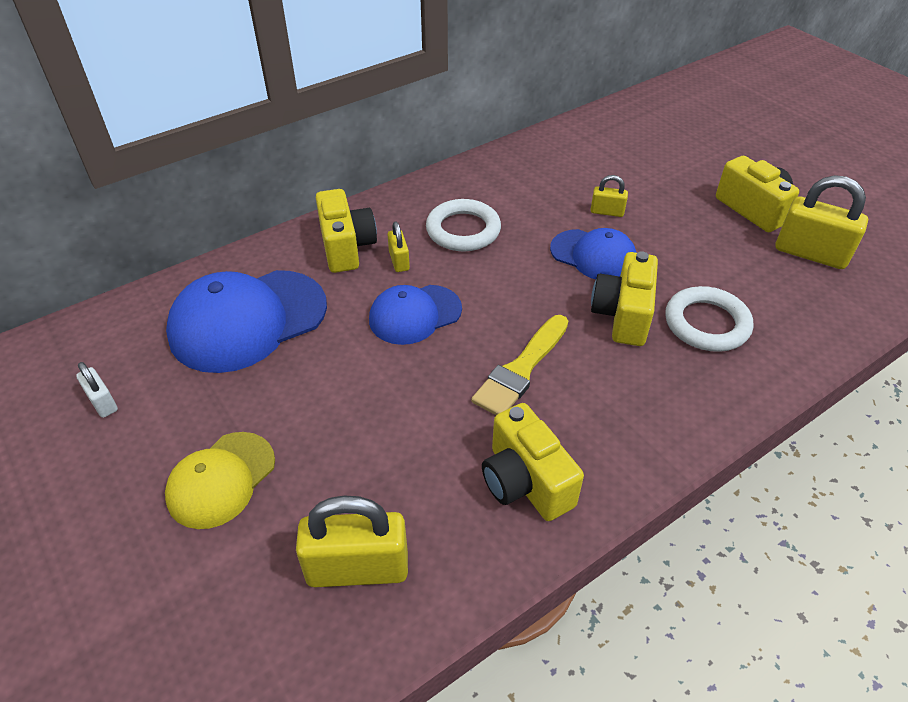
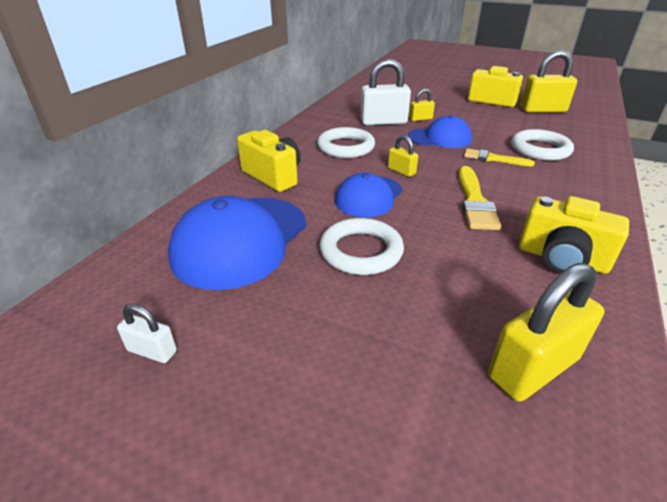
camera: 30 degrees left, 10 degrees down
yellow cap [165,432,275,529] -> none
yellow padlock [388,221,410,272] -> yellow padlock moved to [388,135,418,177]
yellow camera [591,251,658,346] -> yellow brush [464,149,535,166]
none -> white ring [320,218,404,275]
none -> white padlock [360,59,411,125]

